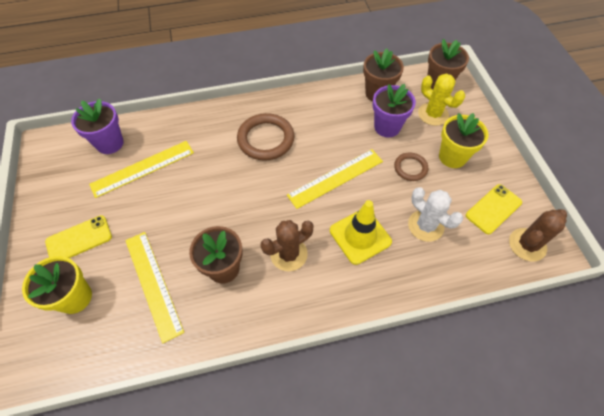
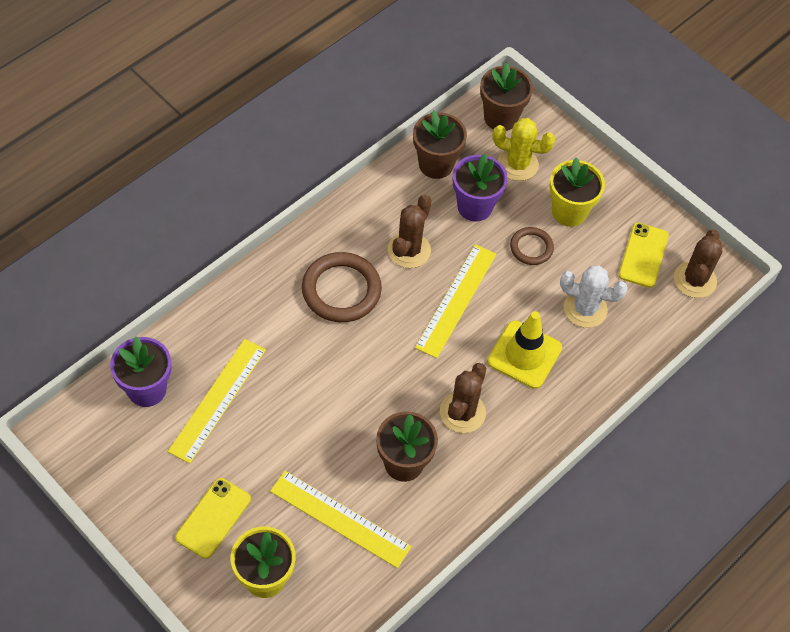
camera: 35 degrees left, 0 degrees up
none -> brown cactus [388,194,431,268]

